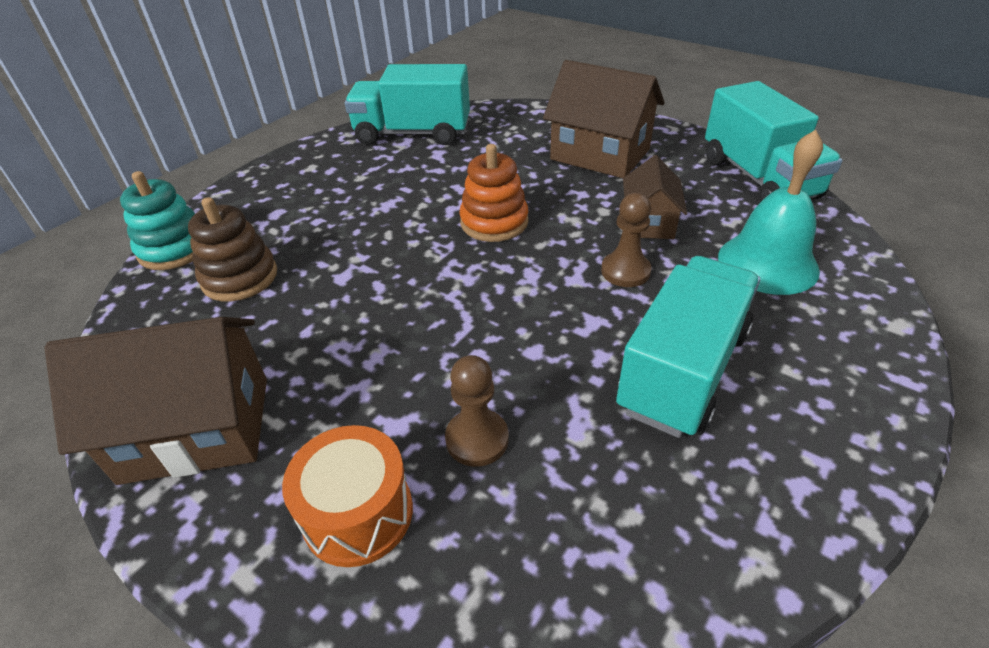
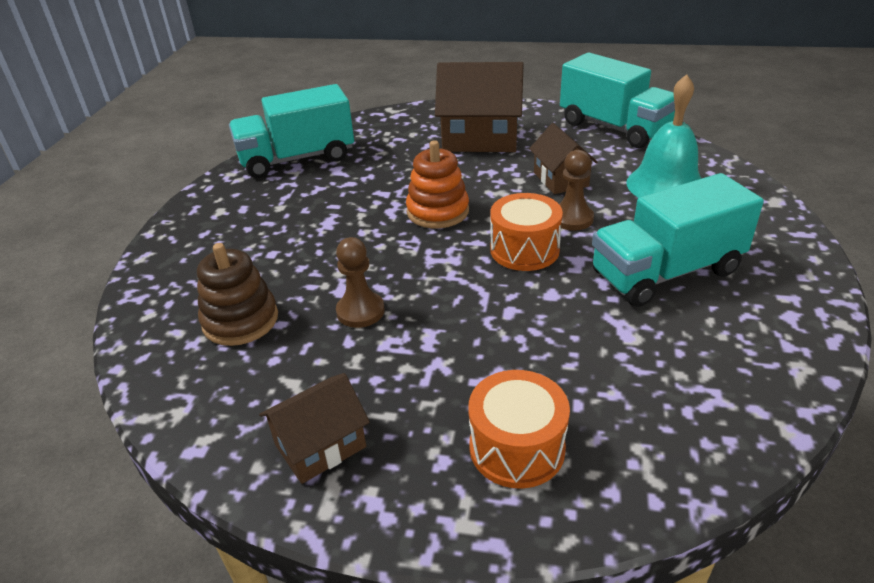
camera: 25 degrees left, 5 degrees down
brown house [45,317,267,485] -> brown house [259,373,370,484], size x0.58
turquoise stacking toy [120,171,195,270] -> none
brown pawn [445,355,509,467] -> brown pawn moved to [336,237,385,328]
turquoise truck [616,256,760,438] -> turquoise truck turned 120 degrees counterclockwise [592,173,764,307]
none -> orange drum [490,193,563,271]

